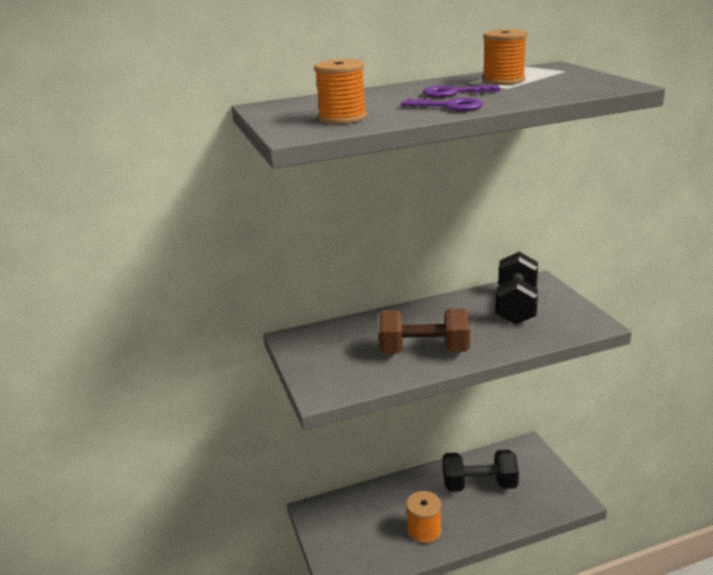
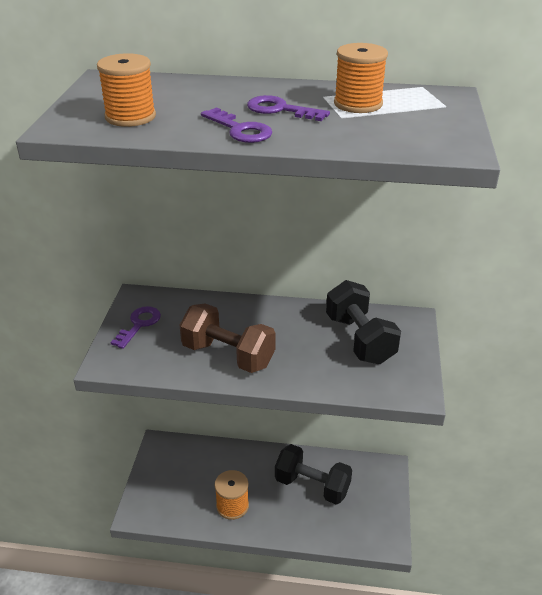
camera: 25 degrees right, 10 degrees up
black dumbbell [495,252,538,325] -> black dumbbell turned 60 degrees counterclockwise [326,280,401,364]
none -> purple key [110,306,161,349]

